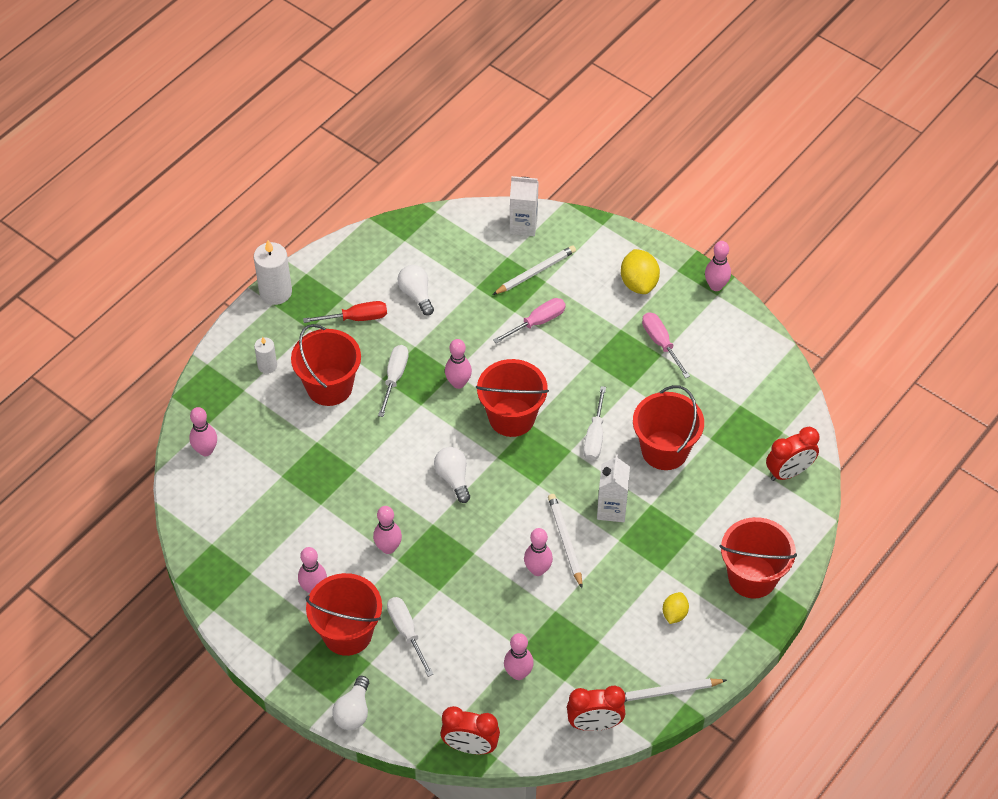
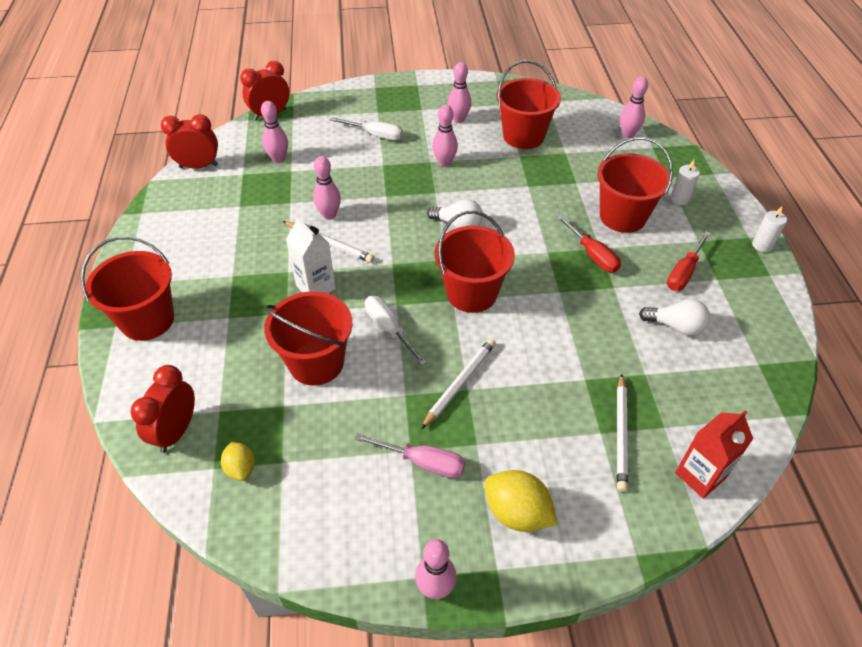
camera: 135 degrees right, 5 degrees down
white candle [254,240,292,305] -> white candle [752,206,787,252], size x0.58
red bucket [306,573,382,656] -> red bucket moved to [496,60,561,149]
white light bulb [332,676,369,730] -> none
white screwdriver [378,345,409,417] -> red screwdriver [556,214,621,273]
pink bowling pin [445,339,472,389] -> none
pink screwdriver [493,298,566,343] -> none
white carton [510,176,539,236] -> red carton [675,410,753,498]
red clock [567,686,625,731] -> red clock turned 45 degrees clockwise [161,114,218,169]
white pencil [625,678,727,702] -> white pencil moved to [421,338,496,429]
yellow lemon [663,592,689,624] -> yellow lemon moved to [221,442,255,481]

